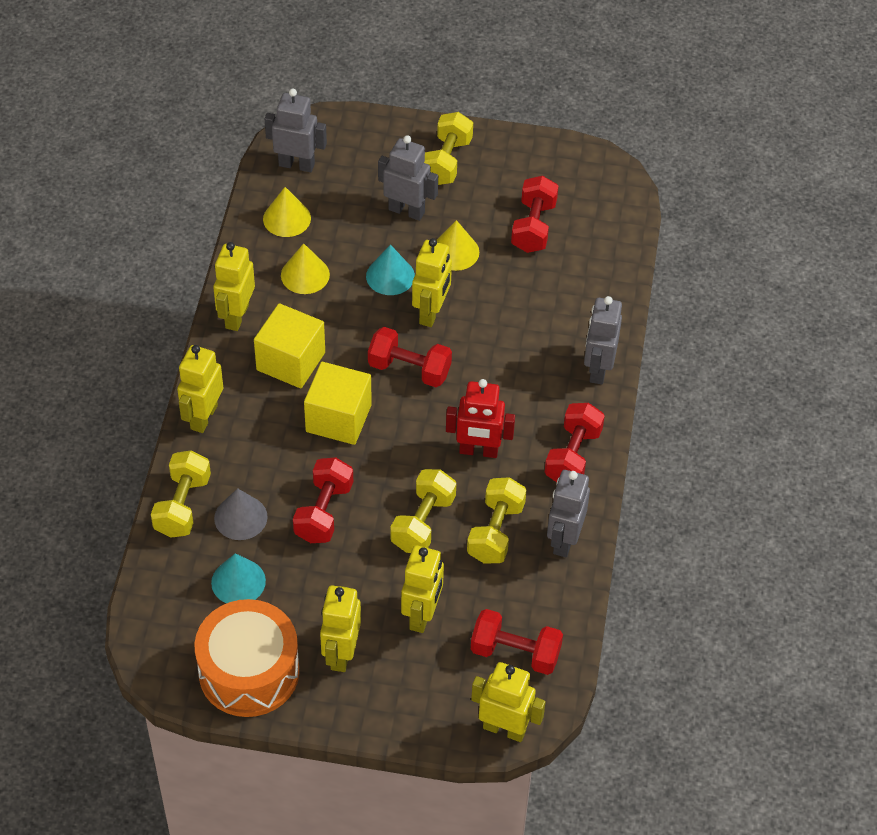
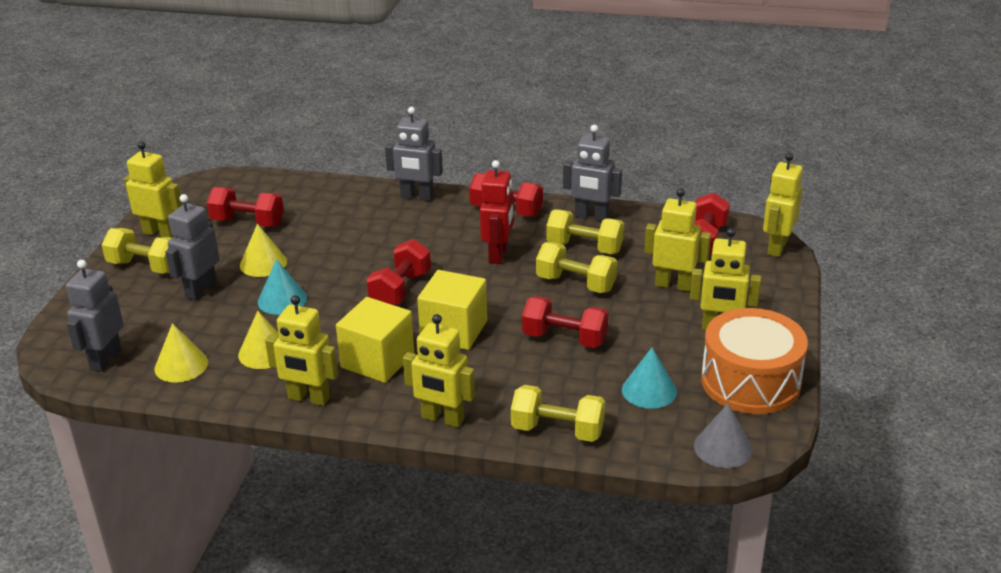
camera: 85 degrees left, 20 degrees down
grey cone [214,488,268,540] -> grey cone moved to [694,404,753,468]
yellow robot [412,238,452,327] -> yellow robot moved to [124,142,182,238]

